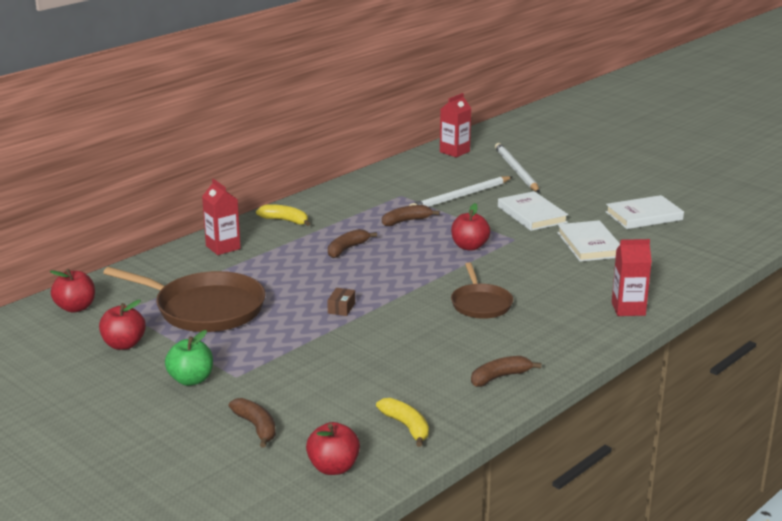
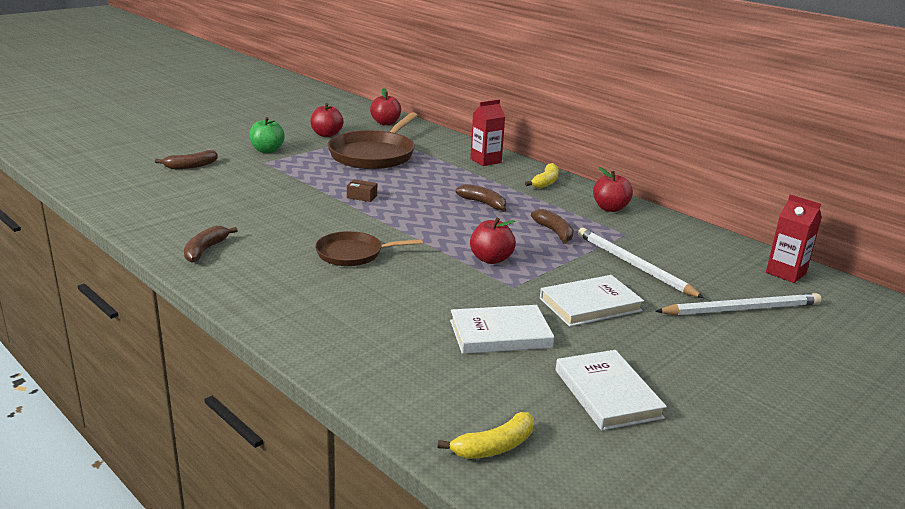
camera: 90 degrees right, 0 degrees up
red apple [306,422,360,475] -> red apple moved to [593,167,633,212]
yellow banana [376,398,429,447] -> yellow banana moved to [438,412,534,459]
brown banana [471,356,541,387] -> brown banana turned 135 degrees counterclockwise [184,226,238,263]
red carton [612,239,652,316] -> none

